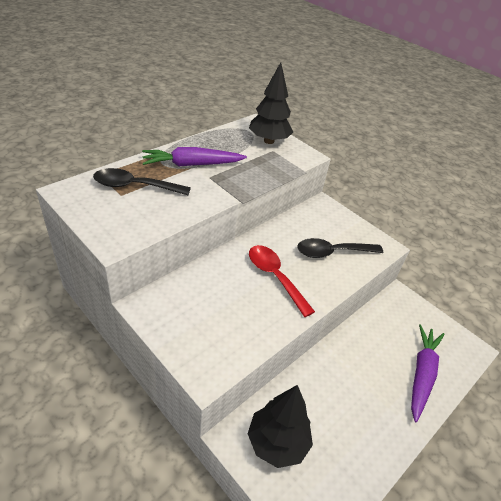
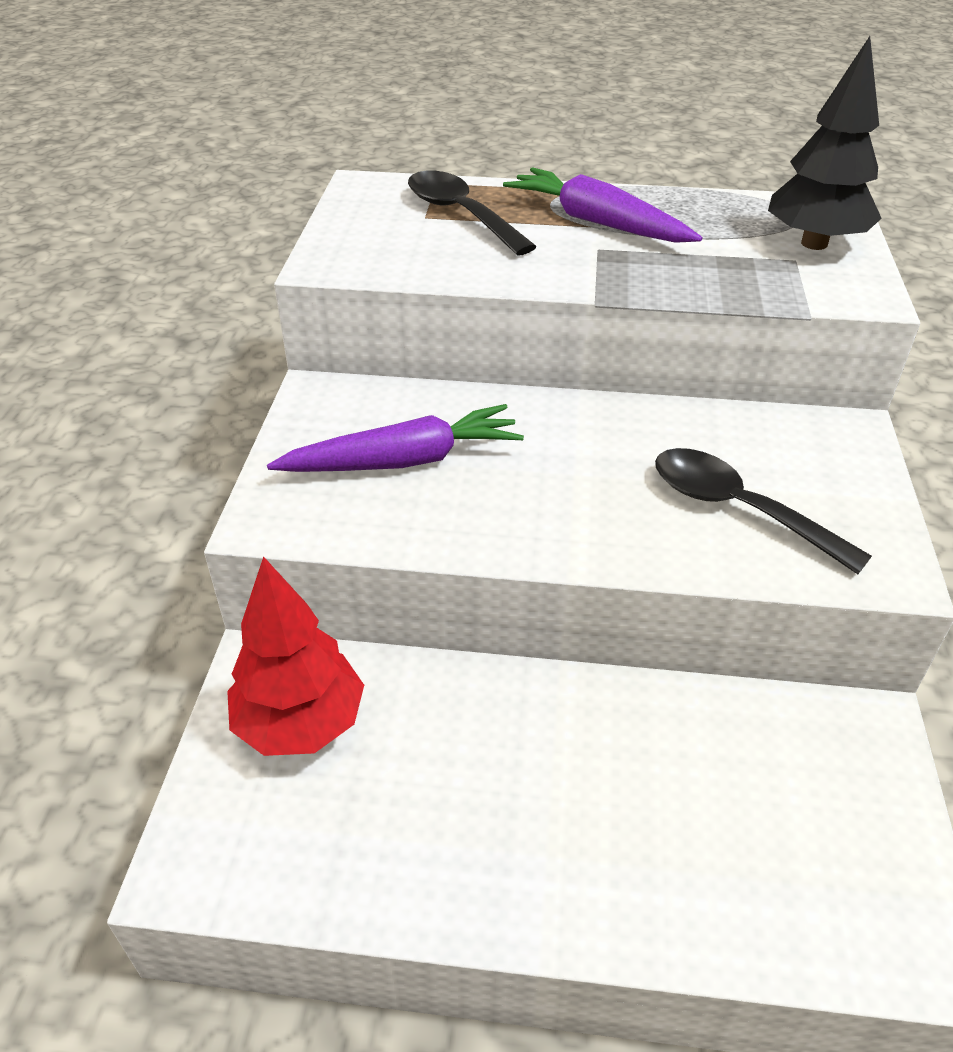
camera: 55 degrees right, 0 degrees up
black tree [248,385,313,468] -> red tree [227,556,364,756]
red spoon [249,245,315,317] -> none
purple carrot [411,324,445,422] -> purple carrot moved to [267,404,524,472]

